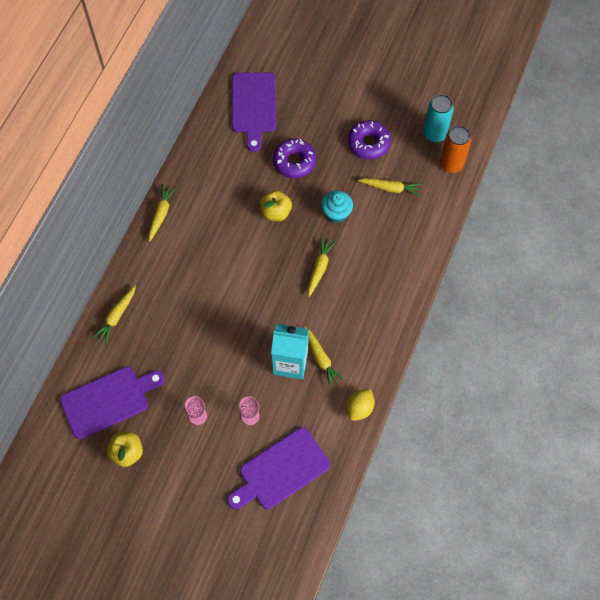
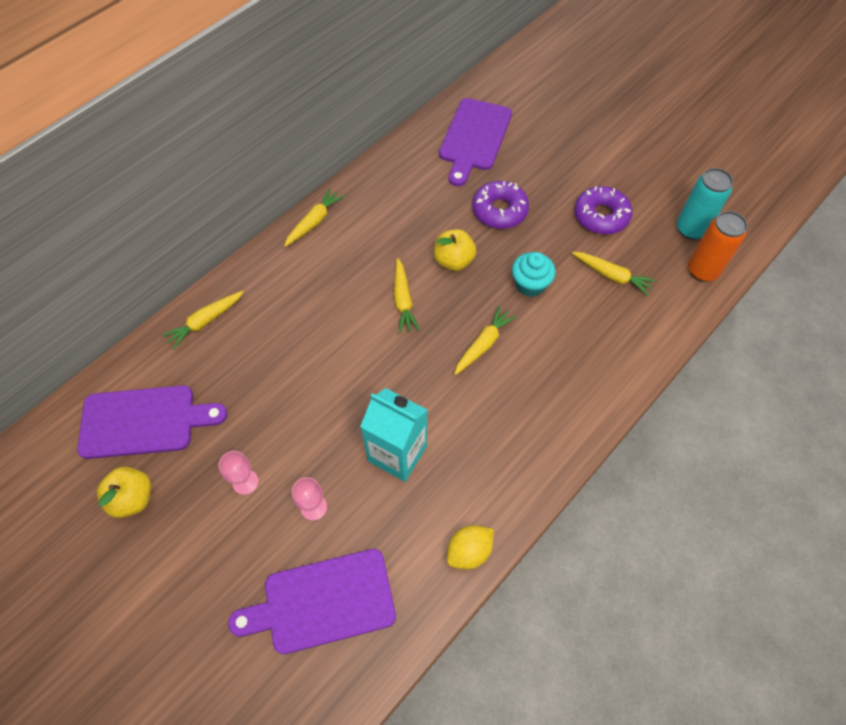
camera: 20 degrees right, 5 degrees down
yellow carrot [304,326,345,388] -> yellow carrot moved to [394,258,420,334]

